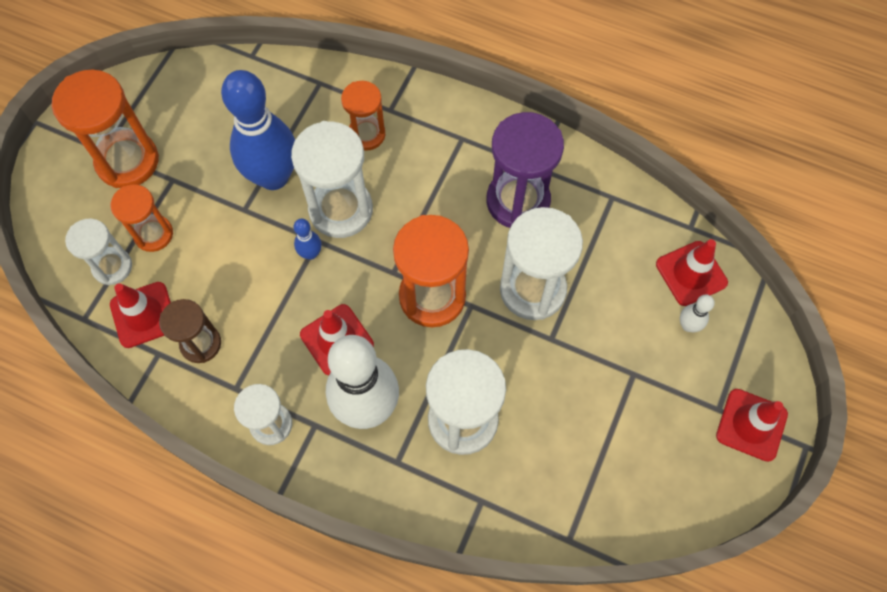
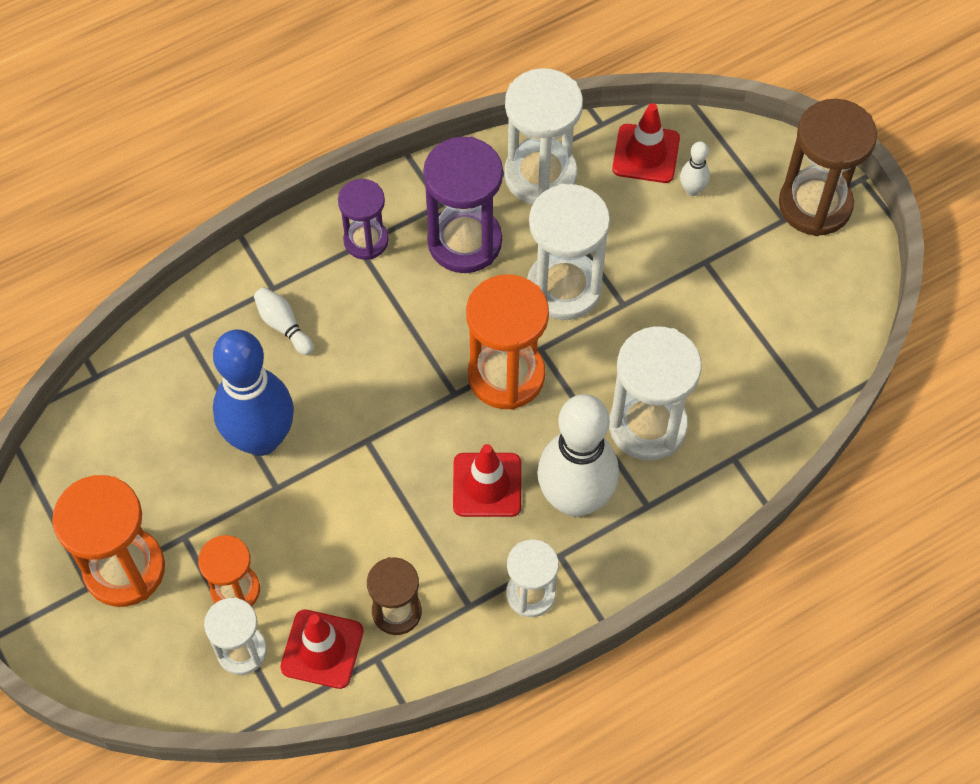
camera: 55 degrees left, 5 degrees down
white hourglass [291,121,373,238] -> white hourglass moved to [504,68,583,204]
blue bowling pin [294,219,322,260] -> none
orange hourglass [341,81,385,151] -> white bowling pin [254,287,314,355]
red traffic cone [716,389,788,462] -> brown hourglass [779,99,877,236]
none -> purple hourglass [338,179,389,260]

